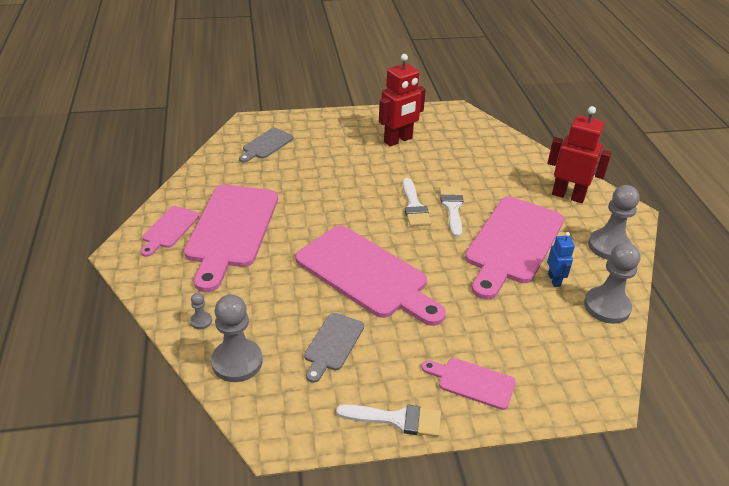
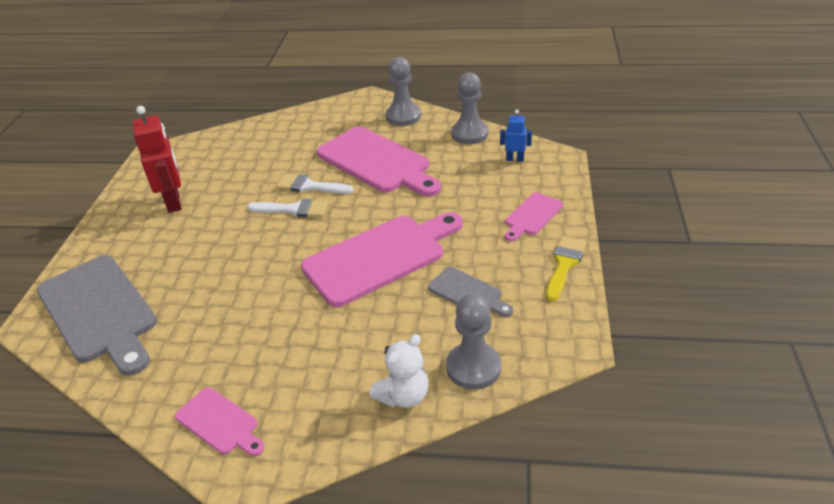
camera: 70 degrees left, 0 degrees up
pink cutting board [184,185,278,292] -> none
grey pawn [190,293,212,329] -> white teddy bear [369,334,428,408]
grey cutting board [239,128,294,163] -> grey cutting board [37,255,157,376], size x2.04
white brush [336,404,441,437] -> yellow brush [546,236,587,301]
blue robot [547,232,575,287] -> blue robot moved to [500,110,532,162]
red robot [548,106,612,203] -> none

